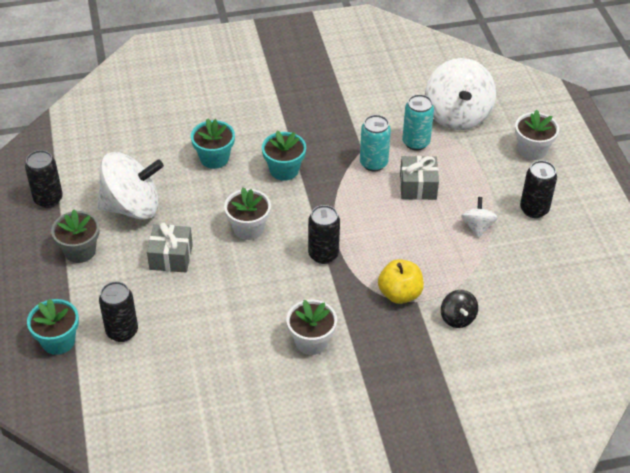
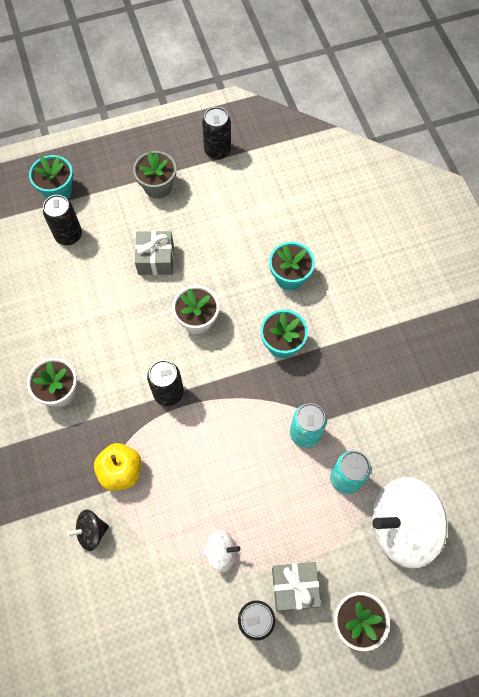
camera: 85 degrees right, 20 degrees up
white spinning top [97,152,164,219] -> none
grey gift [400,156,439,200] -> grey gift moved to [272,562,321,611]

